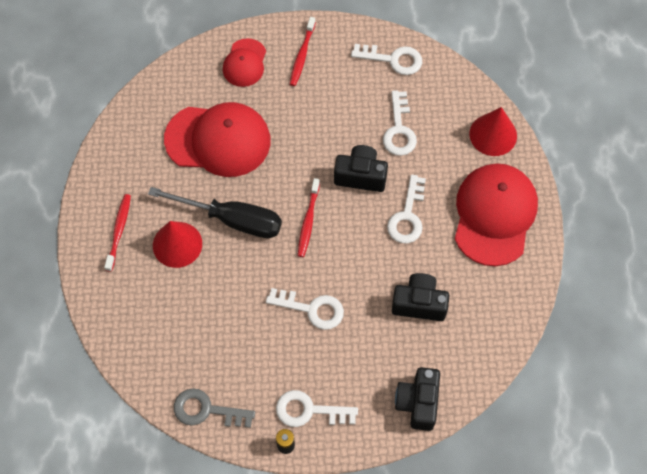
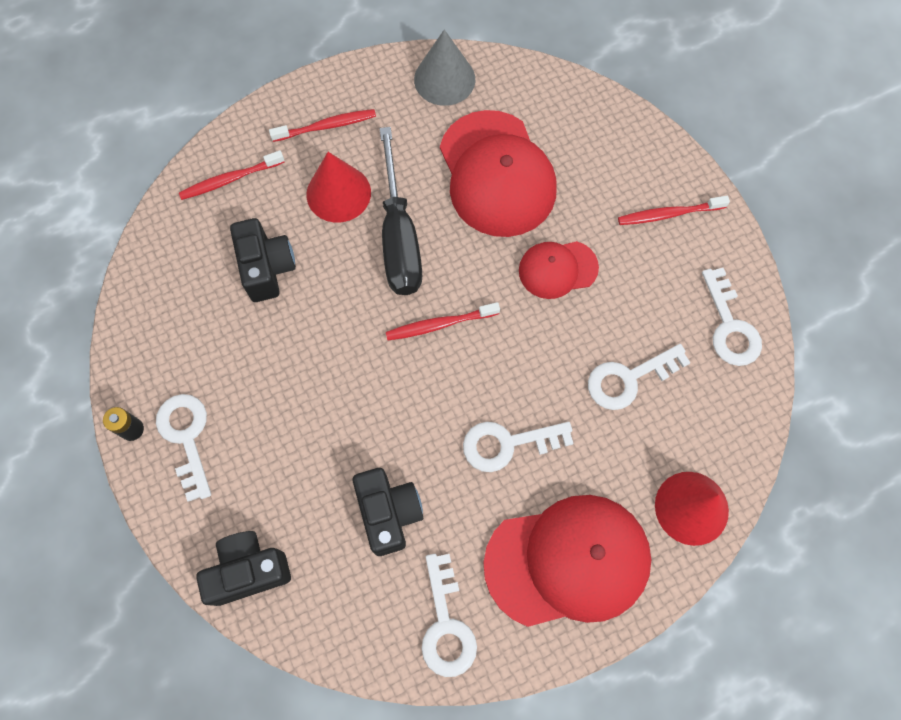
camera: 65 degrees right, 5 degrees up
grey key [174,388,255,428] -> none
red cap [223,38,266,87] -> red cap moved to [519,241,599,299]
white key [266,288,344,330] -> white key moved to [421,554,477,677]
black camera [334,145,388,192] -> black camera moved to [230,218,296,302]
none -> red toothbrush [179,150,284,200]
none -> grey cone [414,30,475,106]

